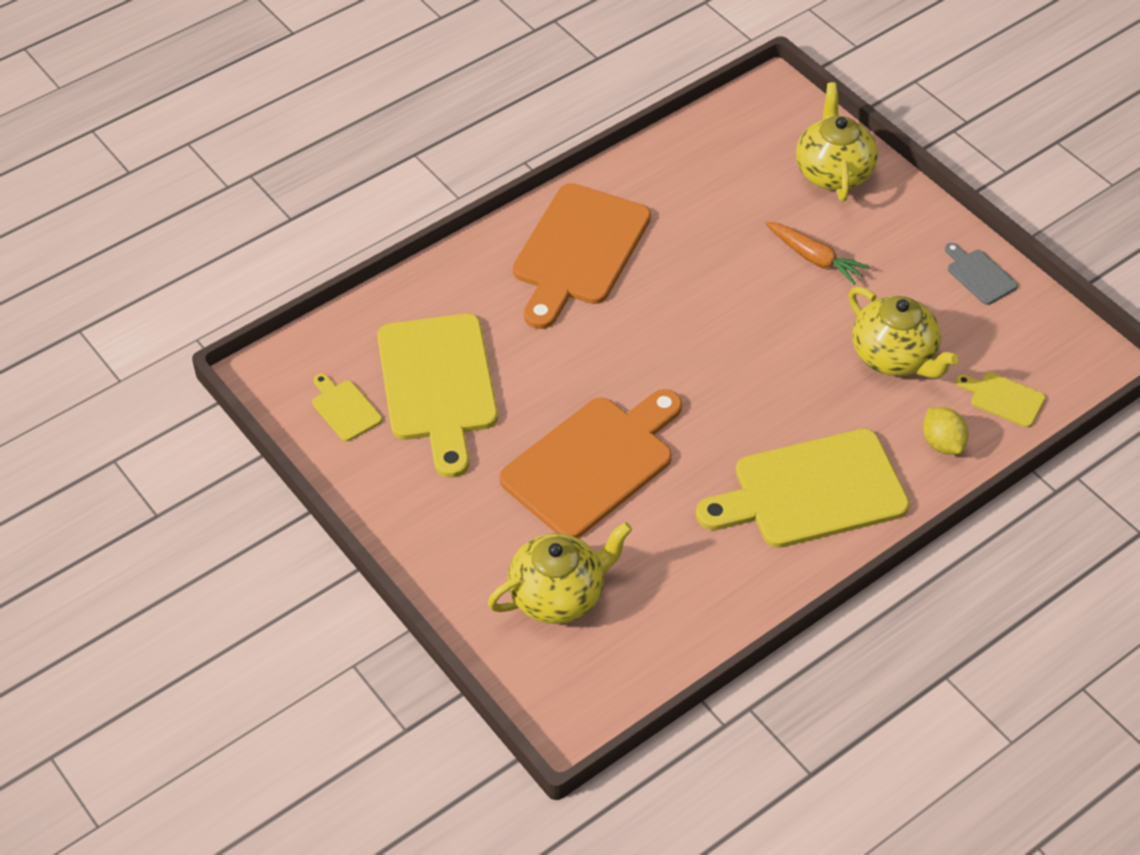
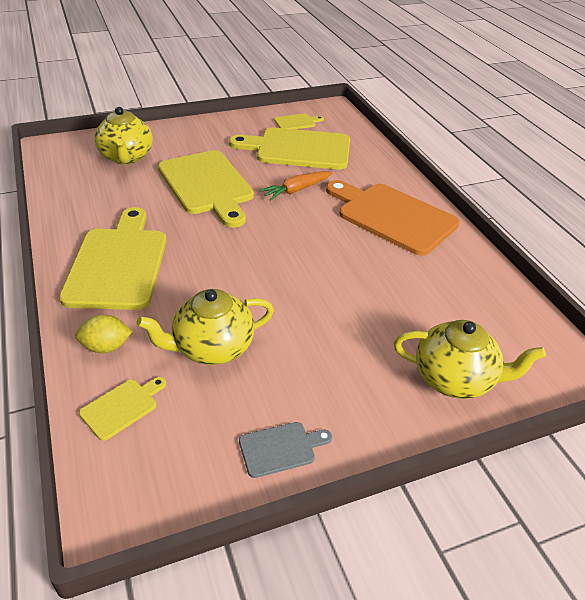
camera: 105 degrees right, 10 degrees down
orange cutting board [499,389,682,538] -> yellow cutting board [158,150,254,228]
orange carrot [765,221,870,285] -> orange carrot moved to [260,171,333,200]

